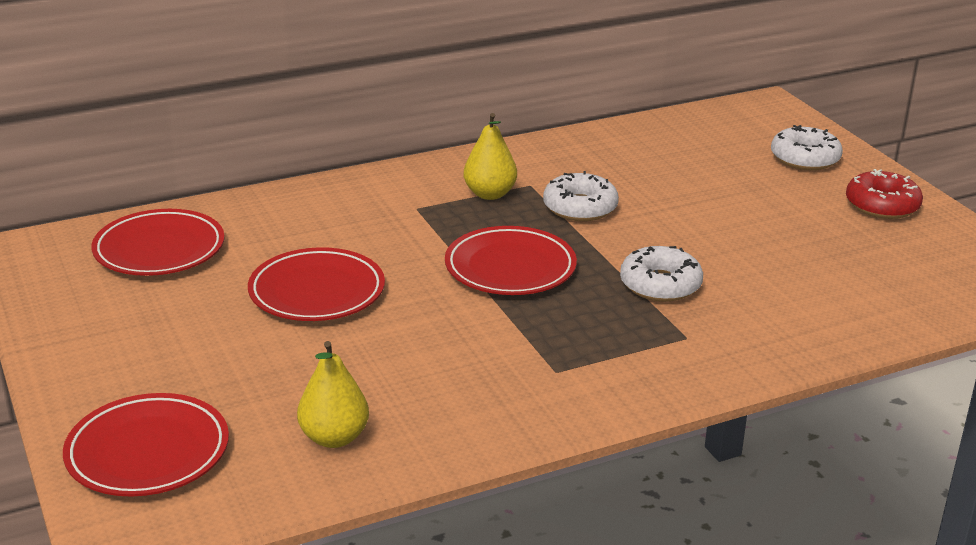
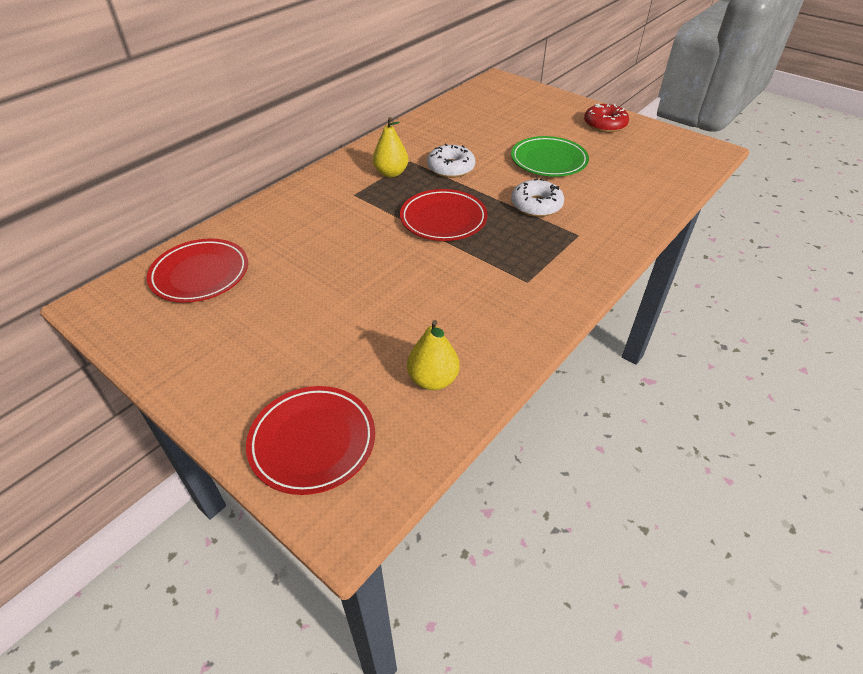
camera: 25 degrees left, 15 degrees up
red plate [248,247,385,321] -> none
white donut [771,125,843,170] -> none
none -> green plate [511,136,589,177]

